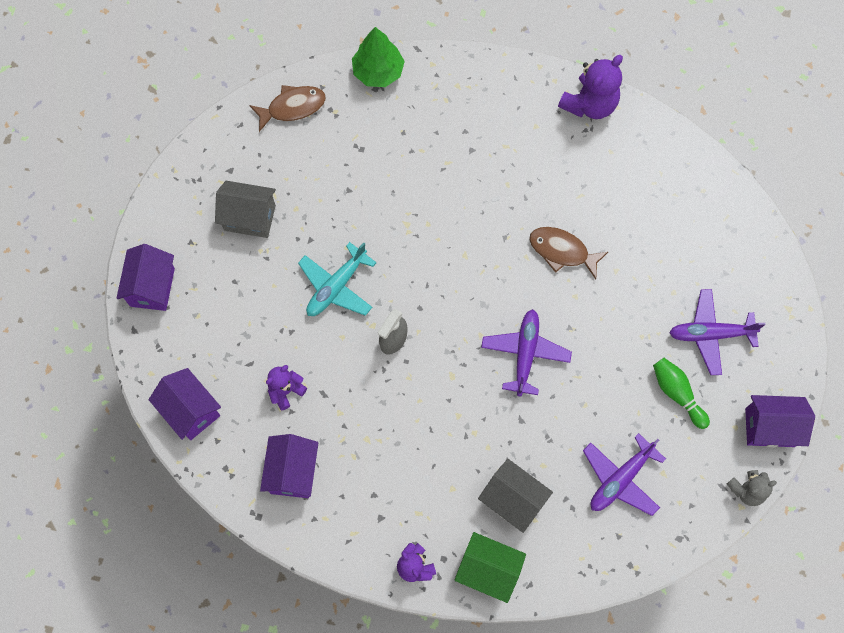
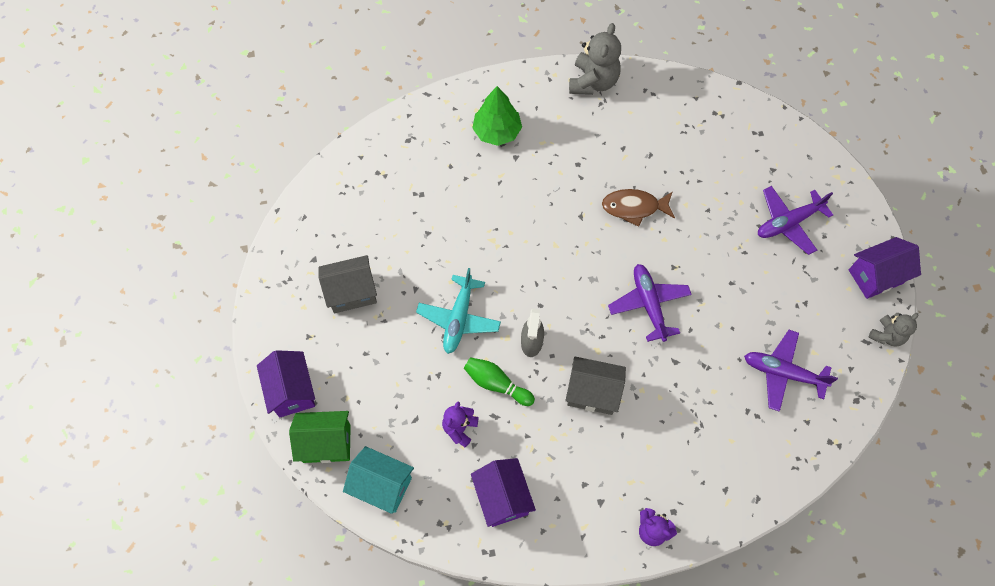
camera: 25 degrees left, 5 degrees down
purple house [149,368,221,440] -> turquoise house [343,446,414,514]
brown fish [249,85,326,132] -> none
green tree [352,27,405,87] -> green tree moved to [472,86,522,146]
green house [454,532,526,603] -> green house moved to [289,411,351,463]
grey house [478,459,553,533] -> grey house moved to [565,356,626,415]
purple teddy bear [558,55,623,119] -> grey teddy bear [569,23,621,95]
purple plane [583,433,666,516] -> purple plane turned 90 degrees clockwise [744,330,838,412]
green bowling pin [653,358,710,429] -> green bowling pin moved to [464,357,535,406]

